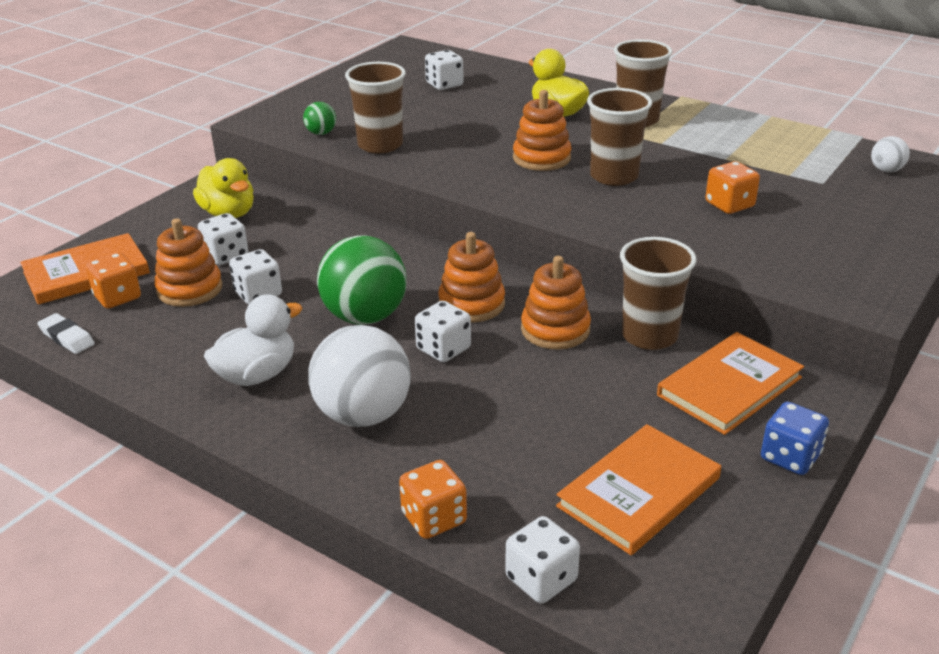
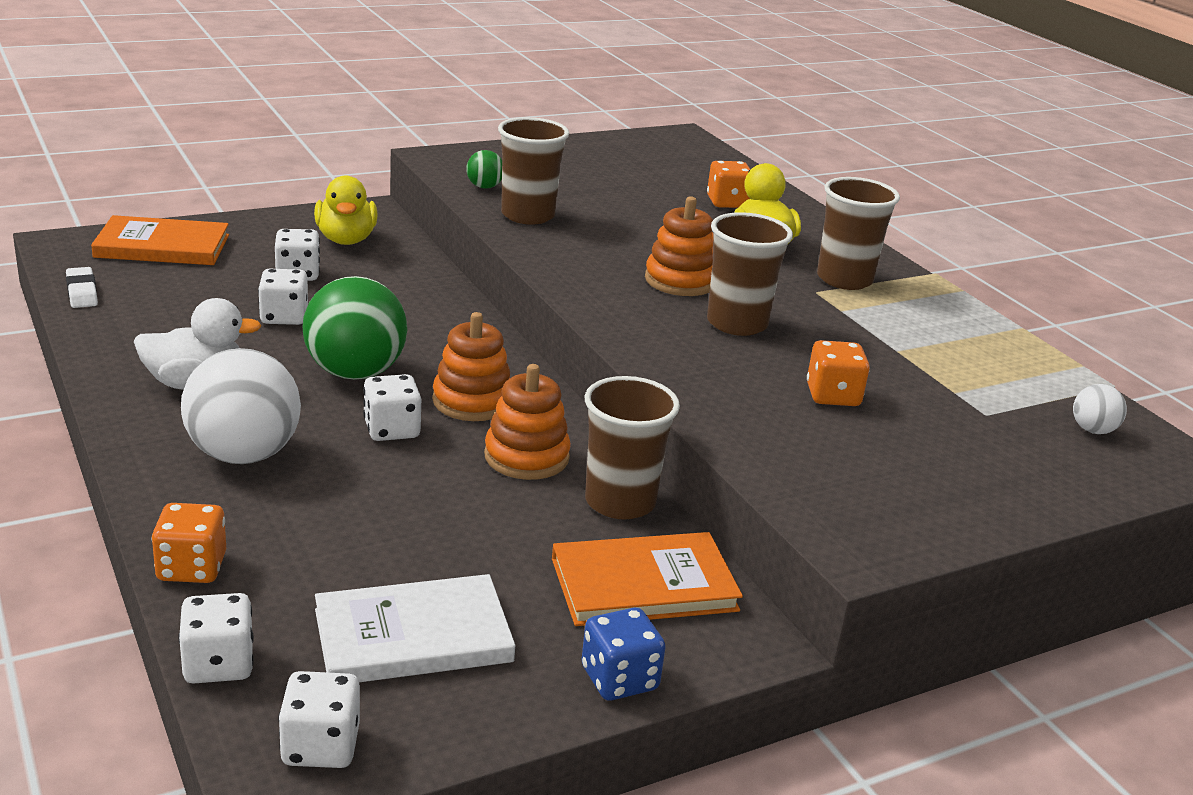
camera: 25 degrees right, 5 degrees down
orange dice [86,253,141,309] -> orange dice moved to [707,161,751,208]
orange stacking toy [154,218,222,307] -> none
white dice [425,50,464,90] -> white dice moved to [278,671,360,768]
orange book [556,424,721,555] -> white book [315,574,516,682]

